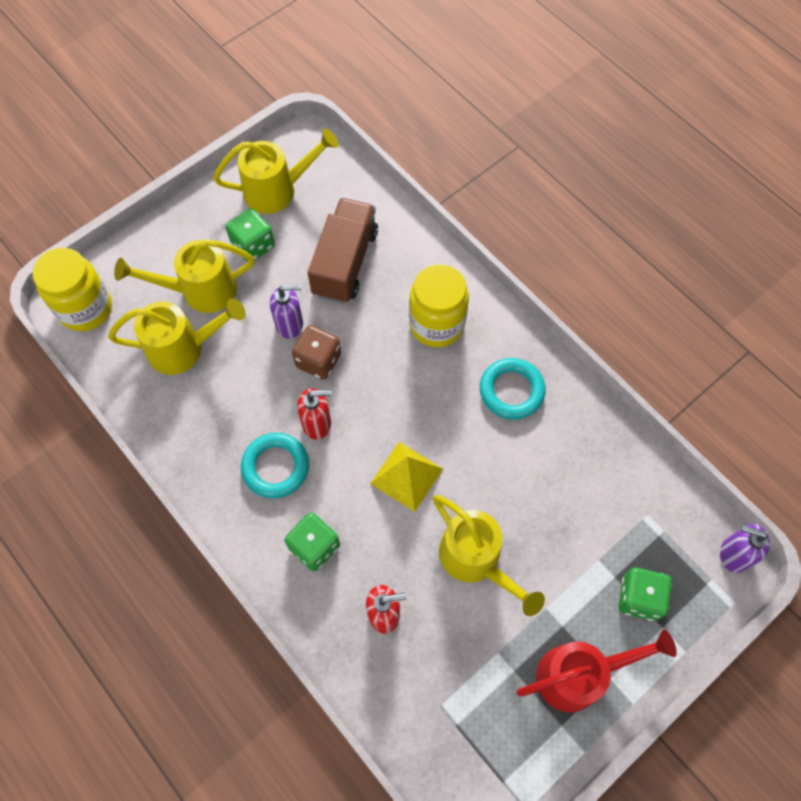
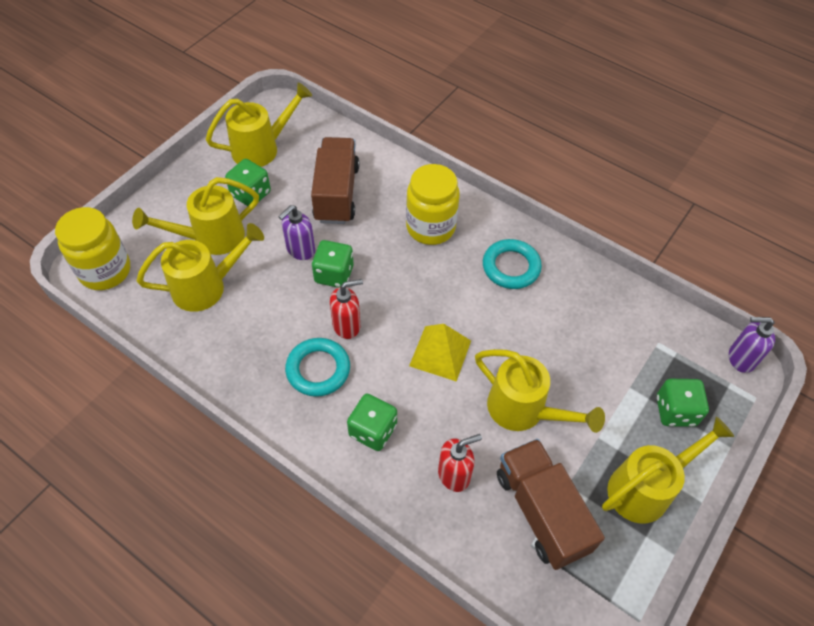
camera: 15 degrees left, 10 degrees down
purple soap dispenser [270,285,303,339] -> purple soap dispenser turned 150 degrees clockwise [278,205,315,260]
brown dice [292,325,341,380] -> green dice [312,240,354,288]
red watering can [517,630,677,713] -> yellow watering can [602,417,734,524]
none -> brown truck [497,439,605,570]

